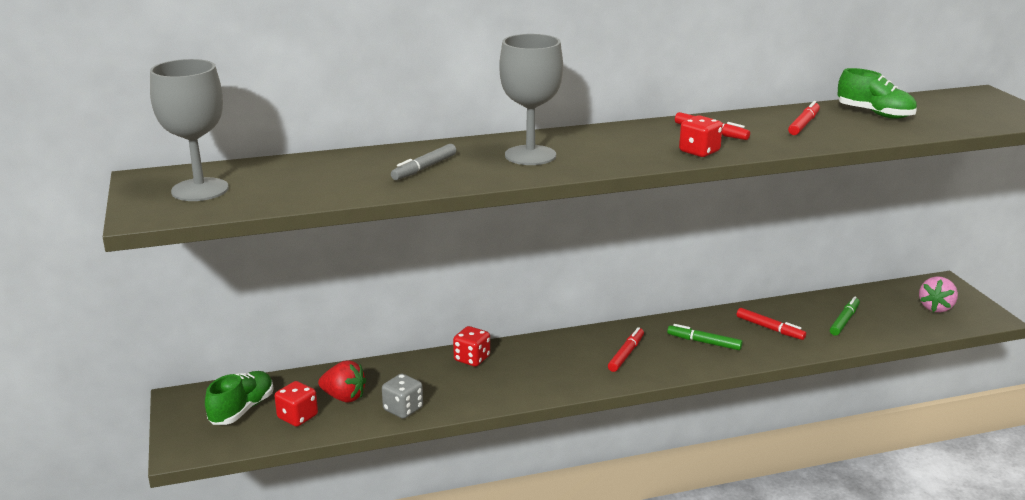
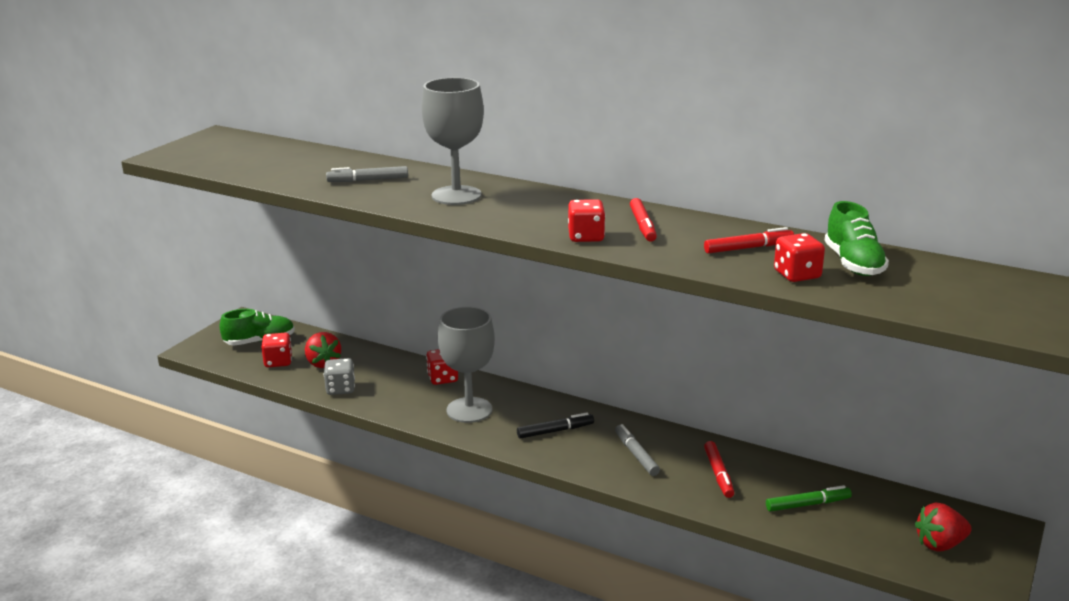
camera: 45 degrees right, 0 degrees up
grey goblet [150,59,229,201] -> grey goblet moved to [438,307,495,423]
red marker [608,327,644,372] -> black marker [517,412,594,439]
green marker [667,324,743,350] -> grey marker [615,424,660,476]
pink strawberry [919,276,958,313] -> red strawberry [915,503,972,552]
none -> red dice [774,233,825,282]

